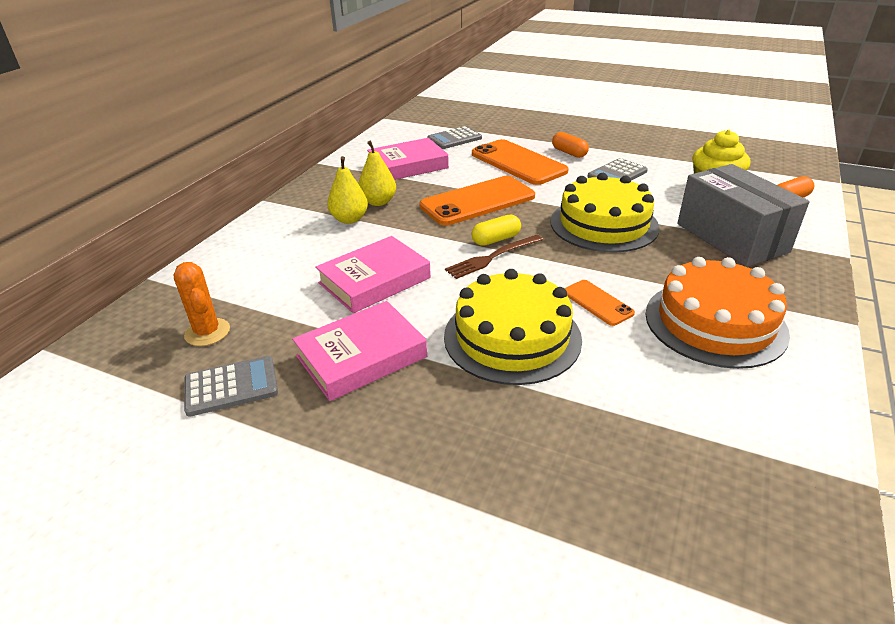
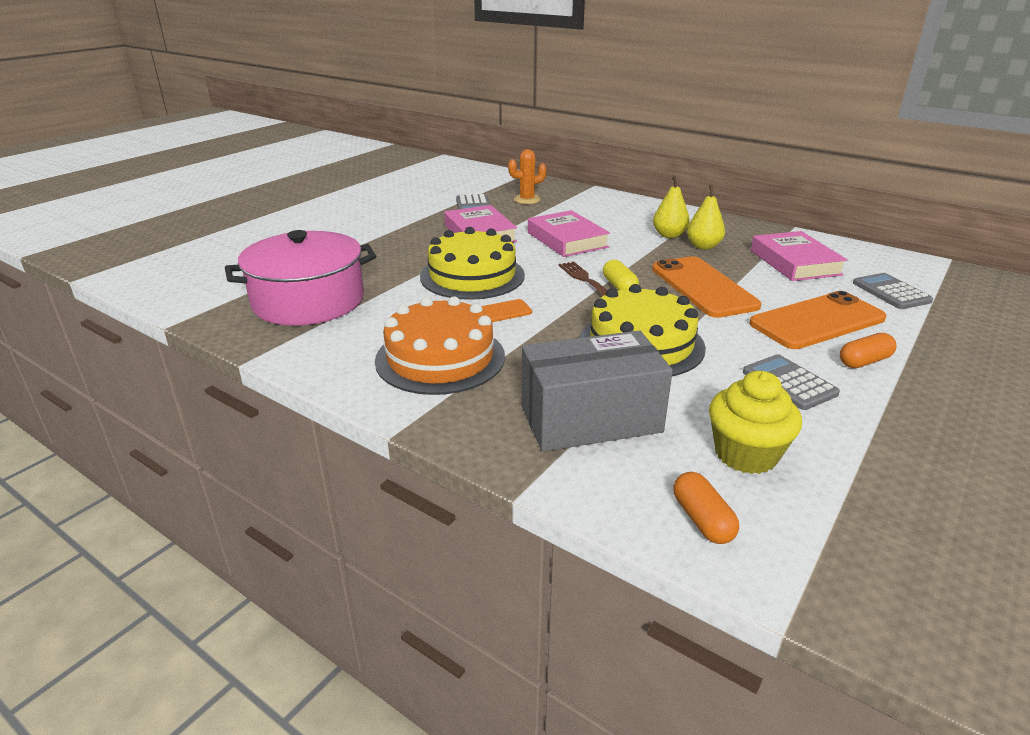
camera: 100 degrees right, 5 degrees down
none -> pink pot [225,230,376,326]

